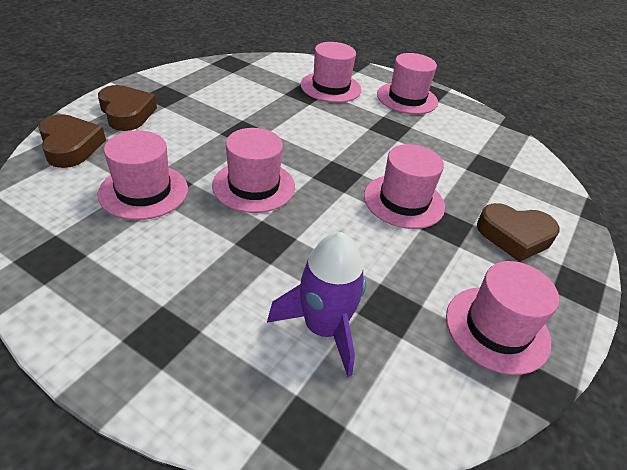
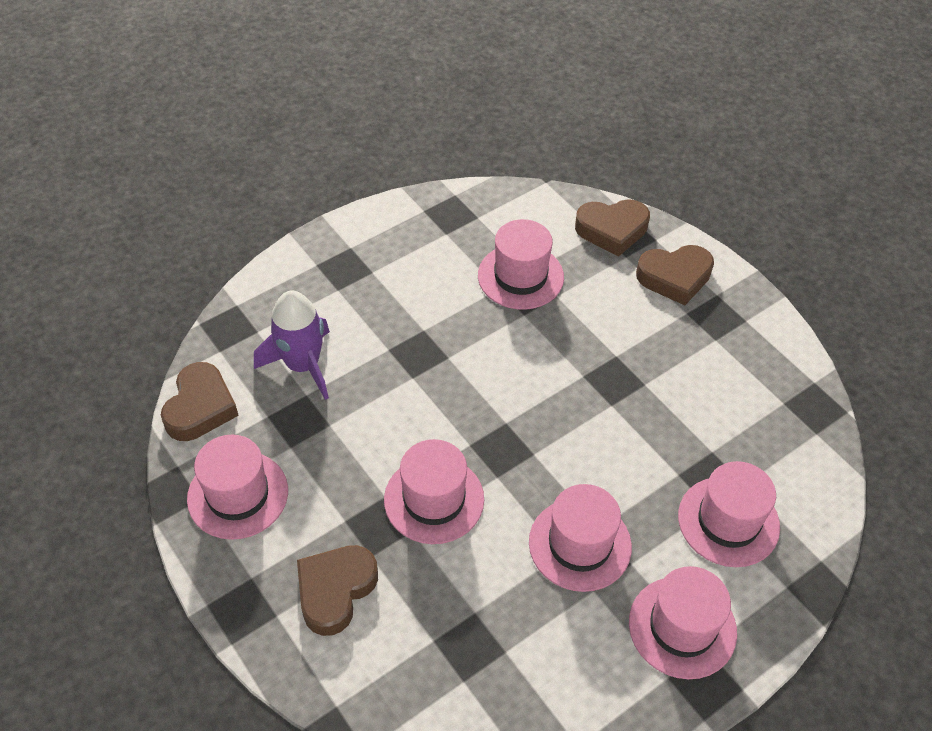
camera: 115 degrees right, 10 degrees up
pink hat [212,128,295,213] -> pink hat moved to [529,484,632,592]
none -> brown heart [161,362,239,441]

